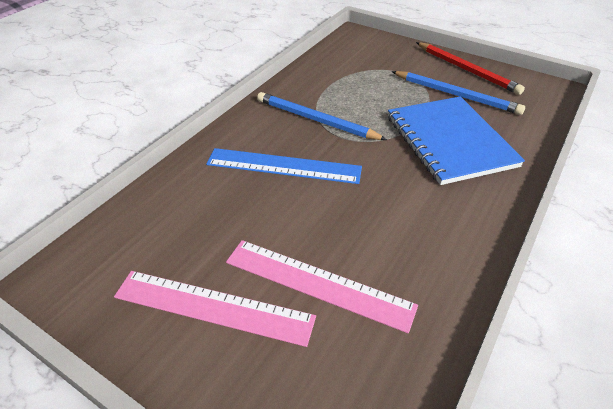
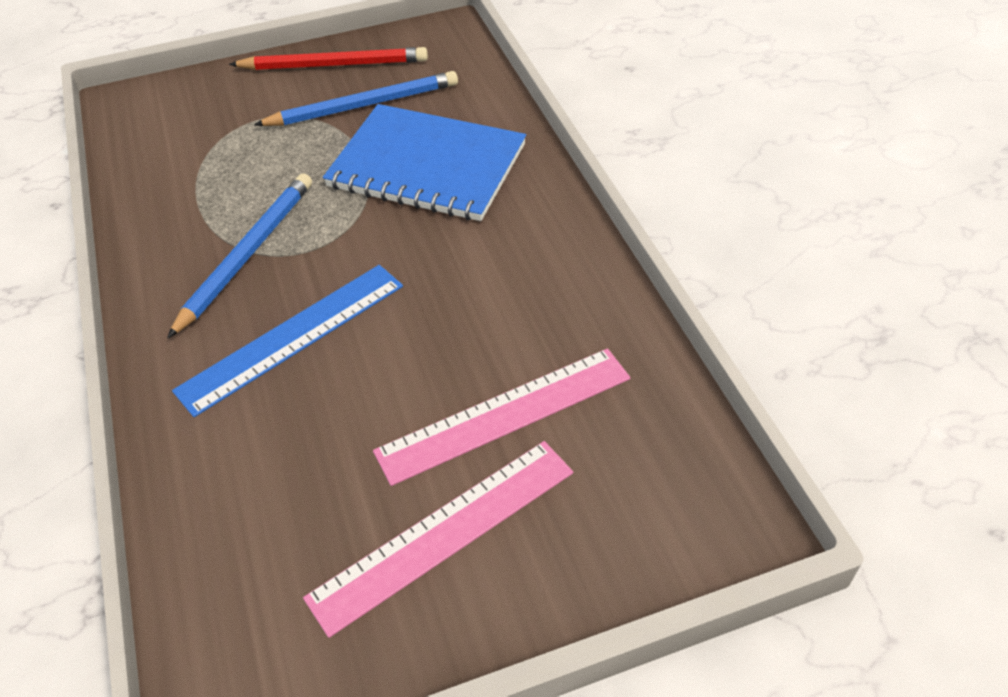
camera: 50 degrees left, 5 degrees up
blue pencil [257,92,387,140] -> blue pencil turned 135 degrees clockwise [167,174,312,339]

